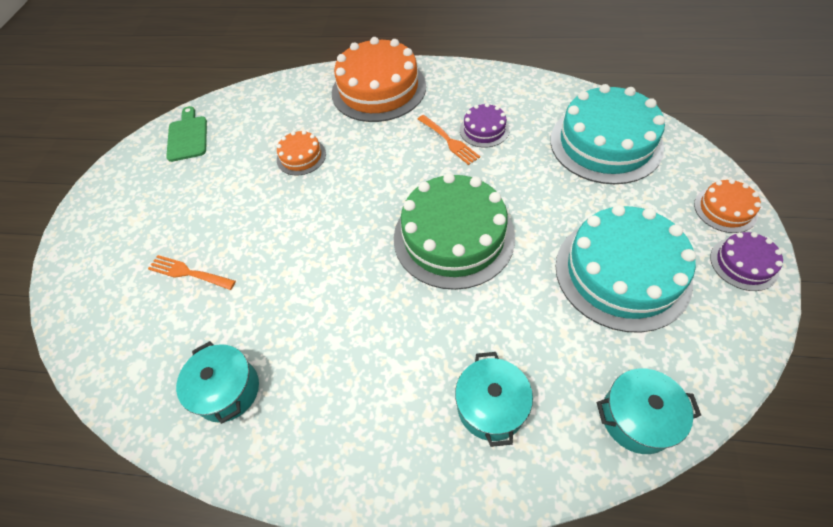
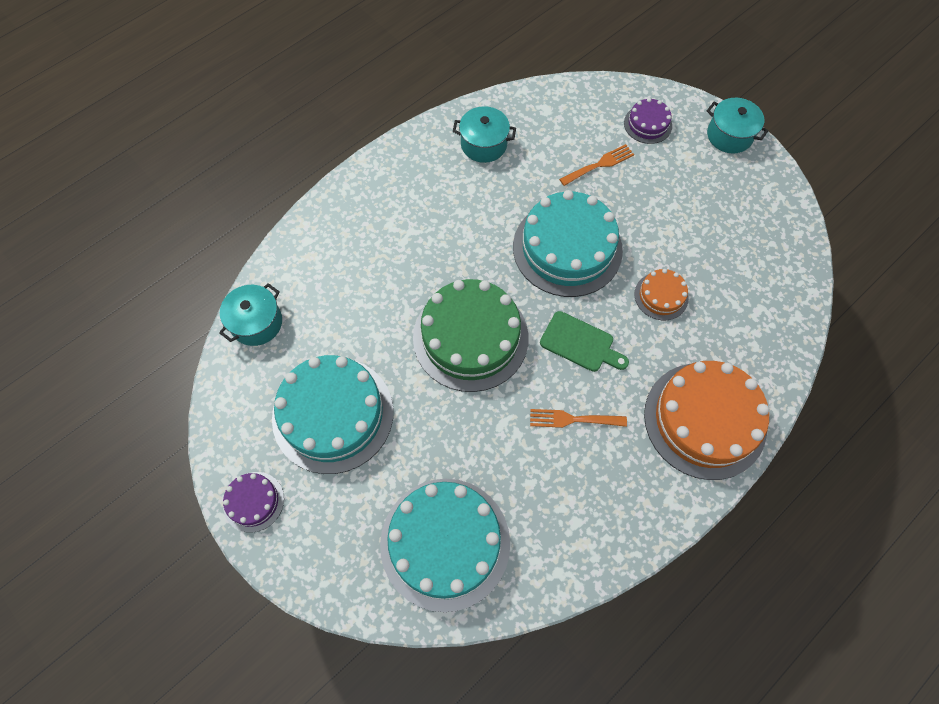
camera: 125 degrees right, 10 degrees up
green cutting board [166,106,207,162] -> green cutting board moved to [540,311,629,372]
turquoise pot [455,352,533,447] -> turquoise pot moved to [707,98,769,153]
purple cake [460,103,510,148] -> purple cake moved to [624,98,672,144]
orange cake [694,179,761,233] -> none
none -> turquoise cake [513,190,623,297]

